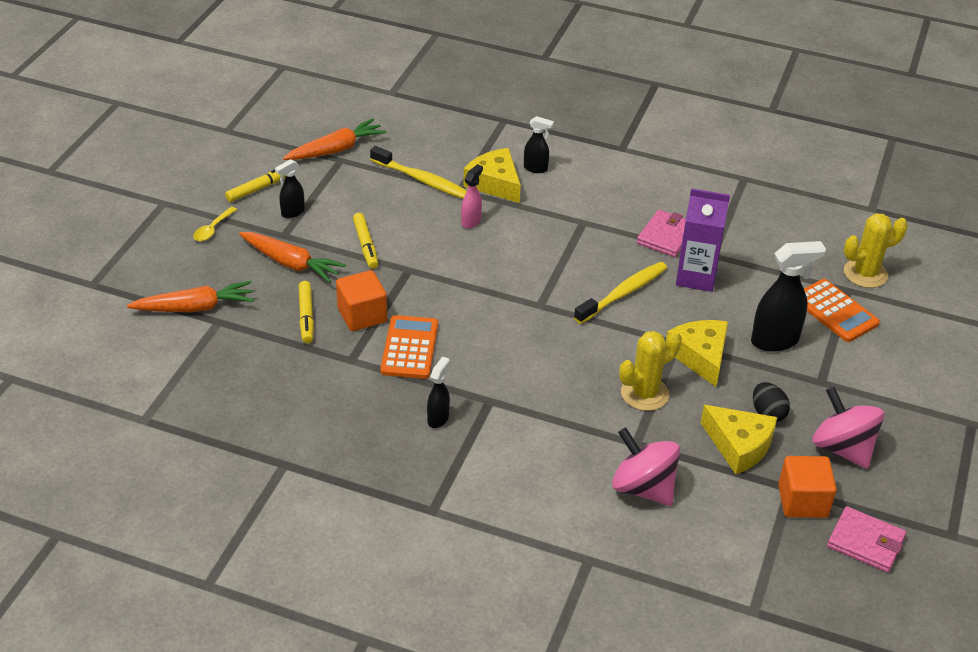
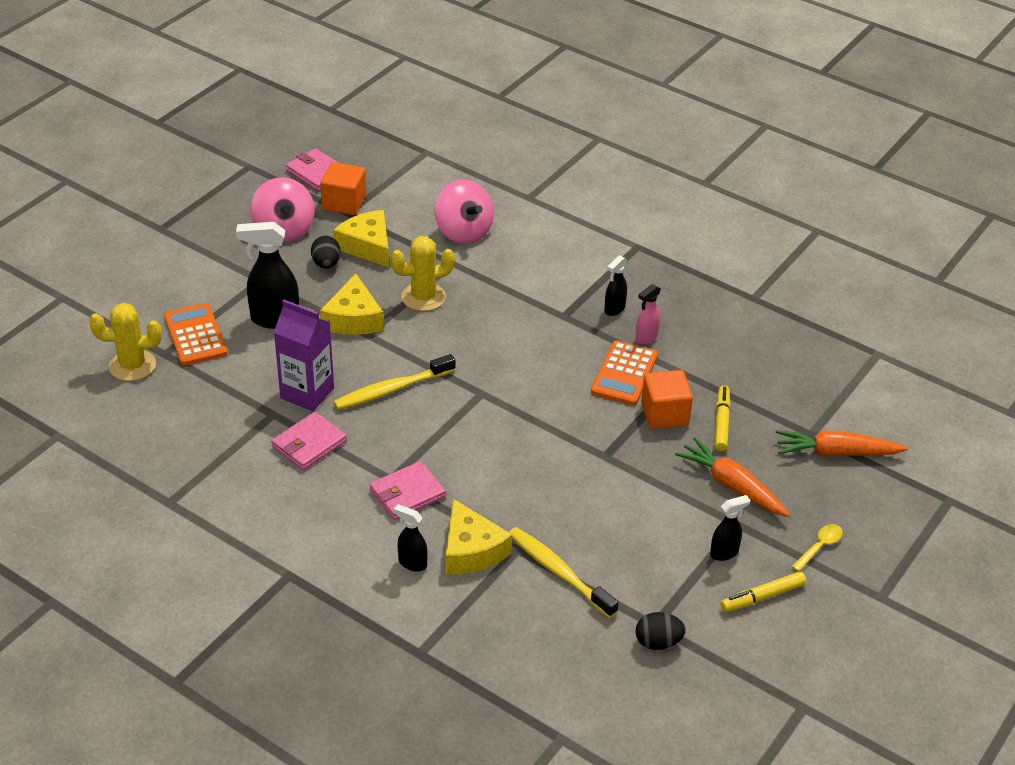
camera: 165 degrees left, 0 degrees up
orange carrot [283,118,387,160] -> black egg [636,612,686,650]
yellow marker [353,213,378,269] -> none
pink spray bottle [461,164,483,229] -> pink spray bottle moved to [635,284,661,345]
none -> pink wallet [369,461,446,520]

